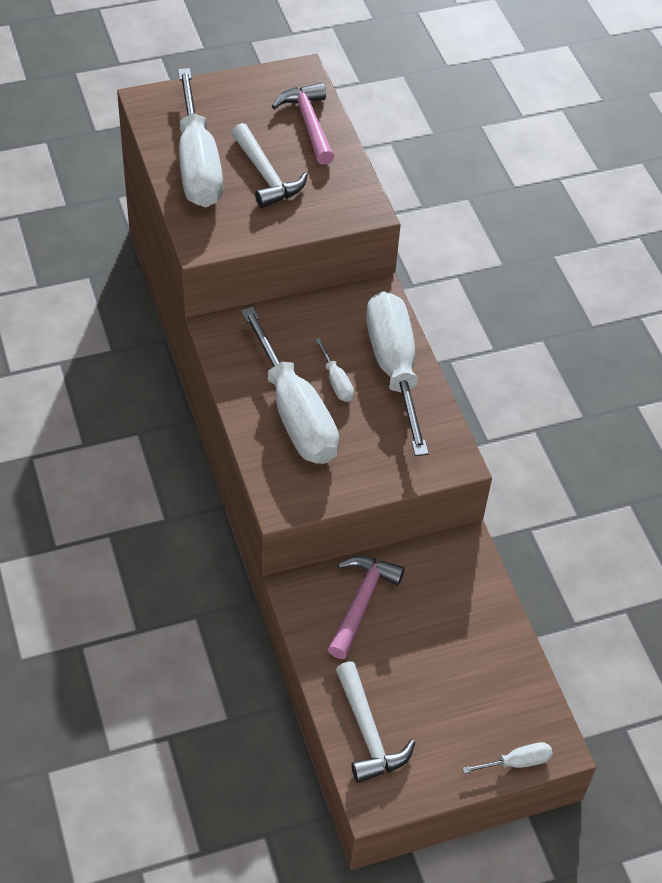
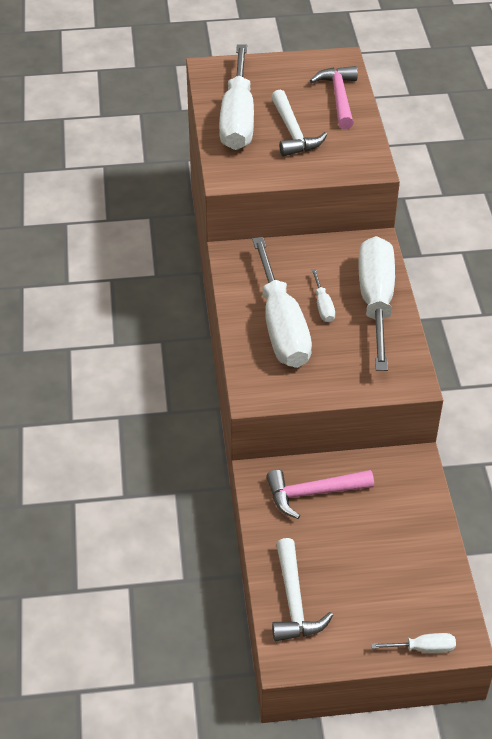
camera: 15 degrees right, 5 degrees down
pink hammer [328,556,405,659] -> pink hammer turned 135 degrees counterclockwise [266,470,374,519]

